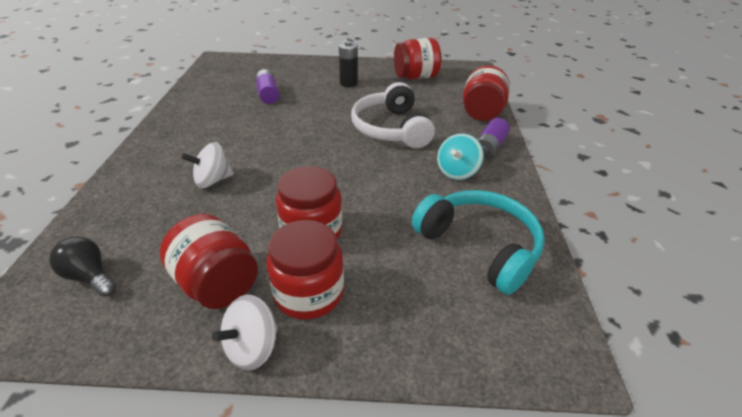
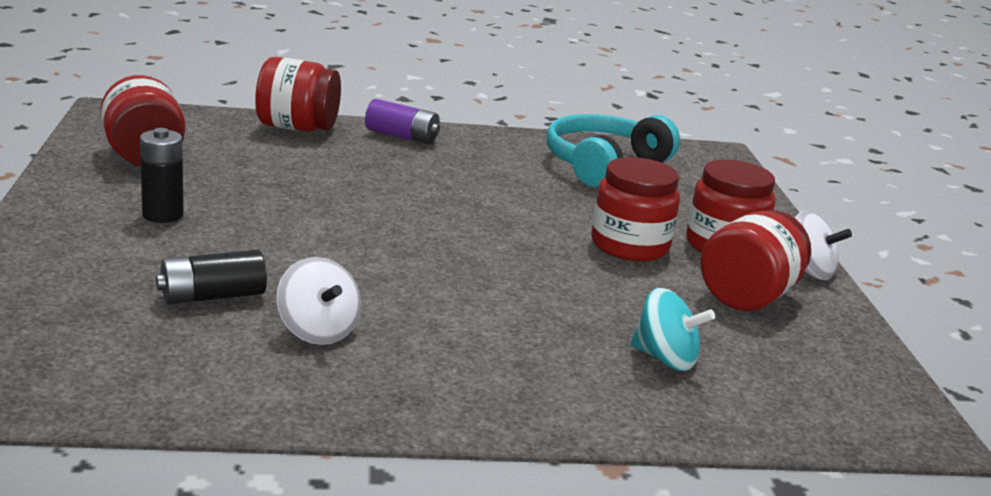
camera: 100 degrees left, 15 degrees down
black light bulb [49,236,116,297] -> none
white spinning top [181,142,234,188] -> white spinning top moved to [277,257,361,345]
purple battery [255,69,279,104] -> black battery [156,250,267,305]
white headphones [351,82,435,148] -> none
turquoise spinning top [437,133,484,180] -> turquoise spinning top moved to [631,288,715,371]

